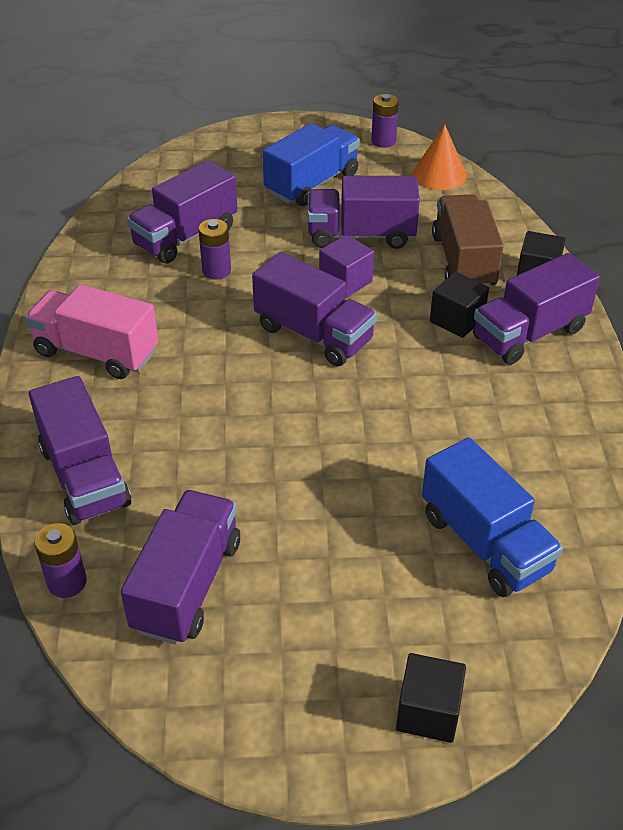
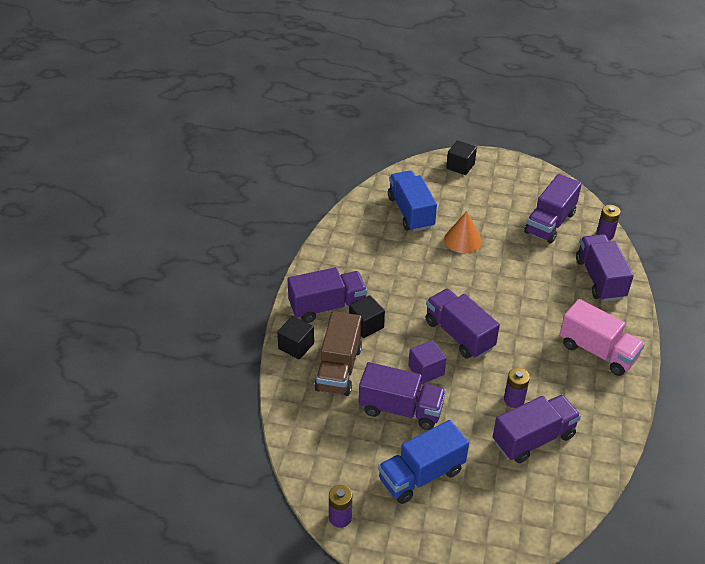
camera: 165 degrees left, 0 degrees up
orange cone [412,125,467,190] -> orange cone moved to [444,211,482,253]

